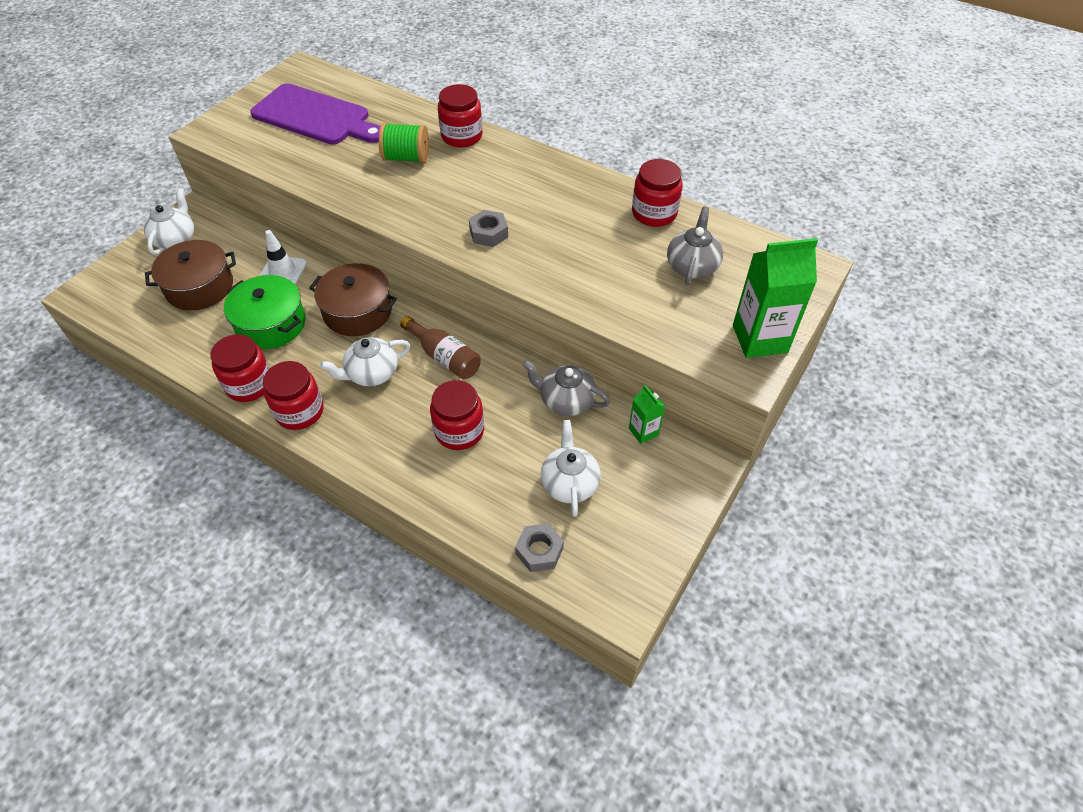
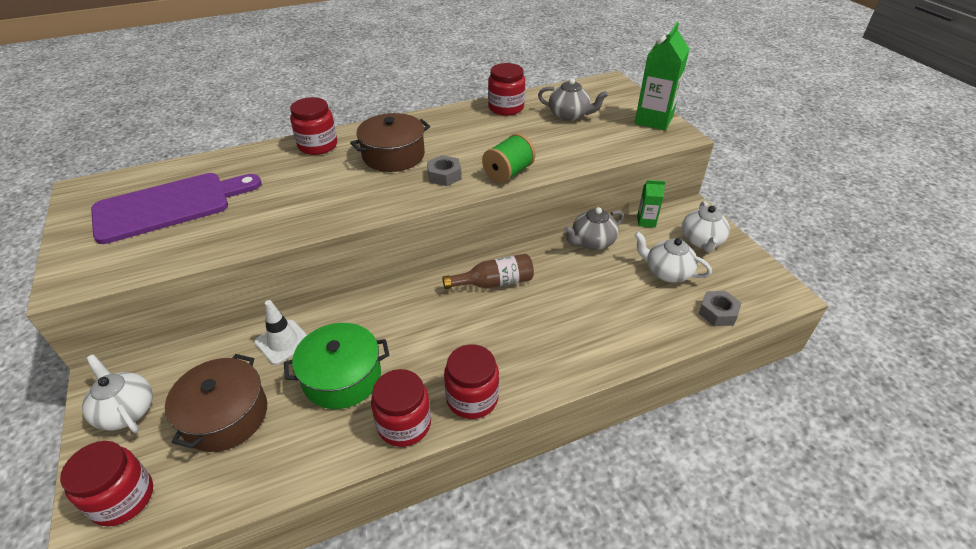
camera: 55 degrees left, 10 degrees down
brown pot [309,263,397,336] -> brown pot moved to [350,113,430,172]
white teapot [320,337,410,386] -> white teapot moved to [682,201,730,252]
green spool [379,122,429,163] -> green spool moved to [482,133,535,183]
red jar [430,380,484,450] -> red jar moved to [60,441,153,526]
grey teapot [667,206,723,285] -> grey teapot turned 150 degrees clockwise [538,78,608,121]

